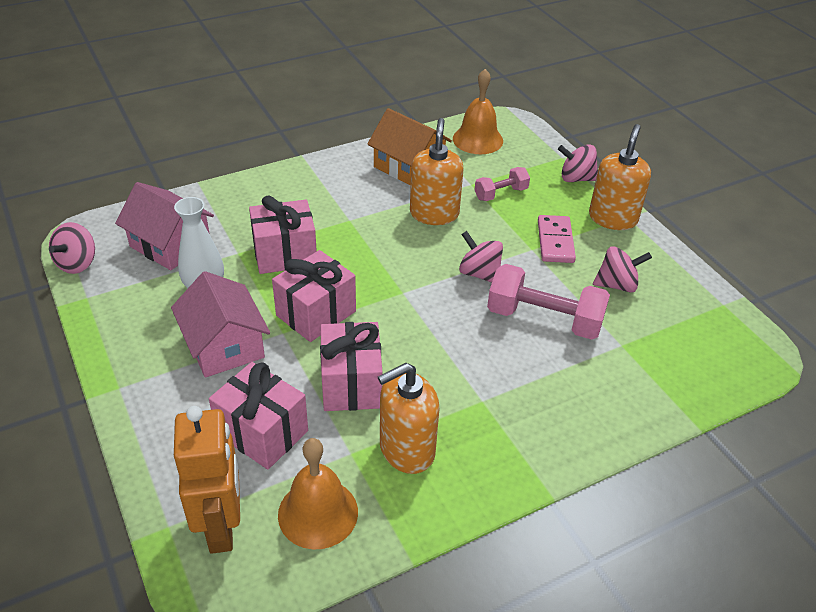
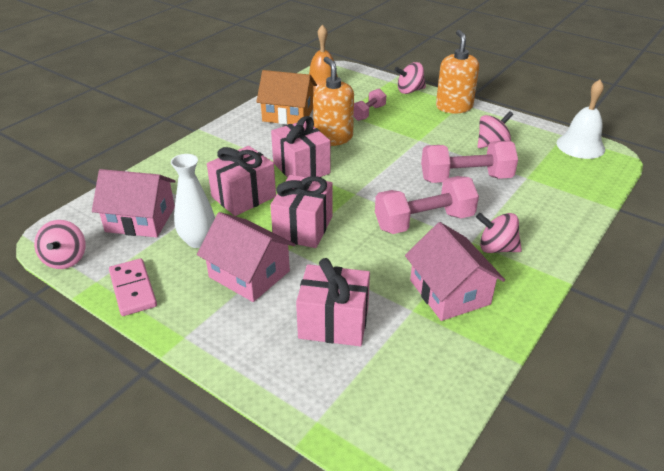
camera: 25 degrees left, 5 degrees down
orange robot [174,406,240,554] -> none
orange bell [278,438,358,549] -> none
pink gift [320,322,383,411] -> pink gift moved to [271,116,330,177]
orange soap dispenser [378,363,439,474] -> pink house [405,222,505,321]
pink spinning top [459,231,503,283] -> pink spinning top moved to [476,213,522,253]
pink domino [538,215,576,263] -> pink domino moved to [109,258,157,316]
none -> pink dumbbell [375,176,479,234]
none -> white bell [556,79,605,159]

